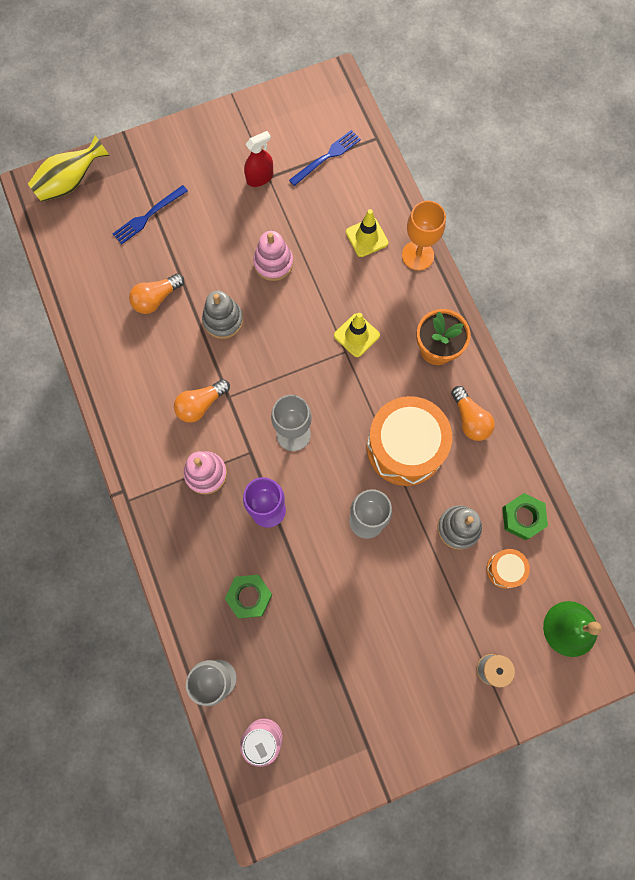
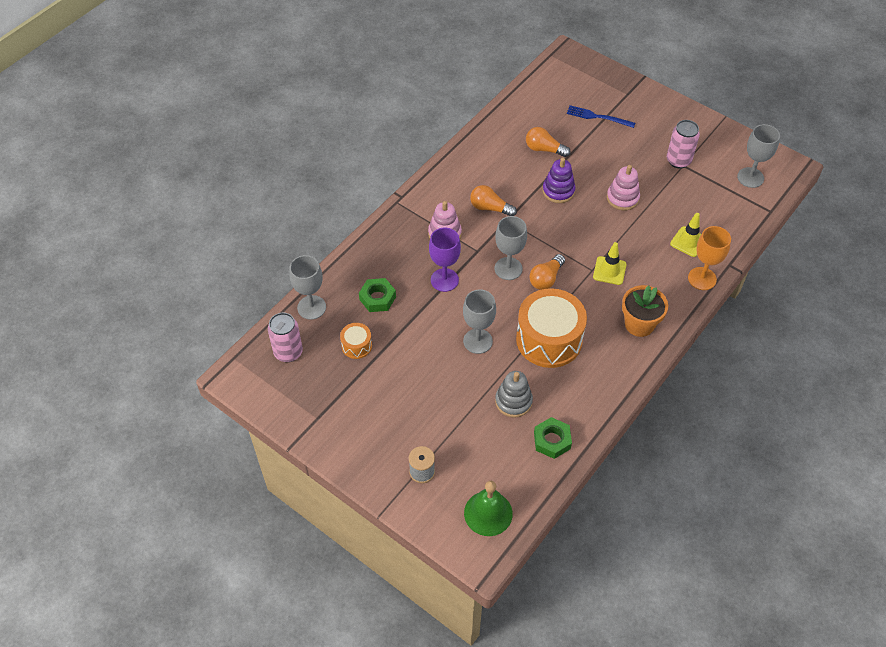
camera: 60 degrees right, 20 degrees down
yellow vase [28,136,109,202] -> none
grey stacking toy [202,291,243,339] -> purple stacking toy [543,158,576,203]
red spray bottle [244,131,273,187] -> pink can [667,120,700,169]
blue fork [289,130,361,186] -> none
orange light bulb [451,386,495,441] -> orange light bulb moved to [529,254,565,290]
orange drum [487,549,530,589] -> orange drum moved to [340,323,372,359]
none -> grey goblet [737,124,780,188]

